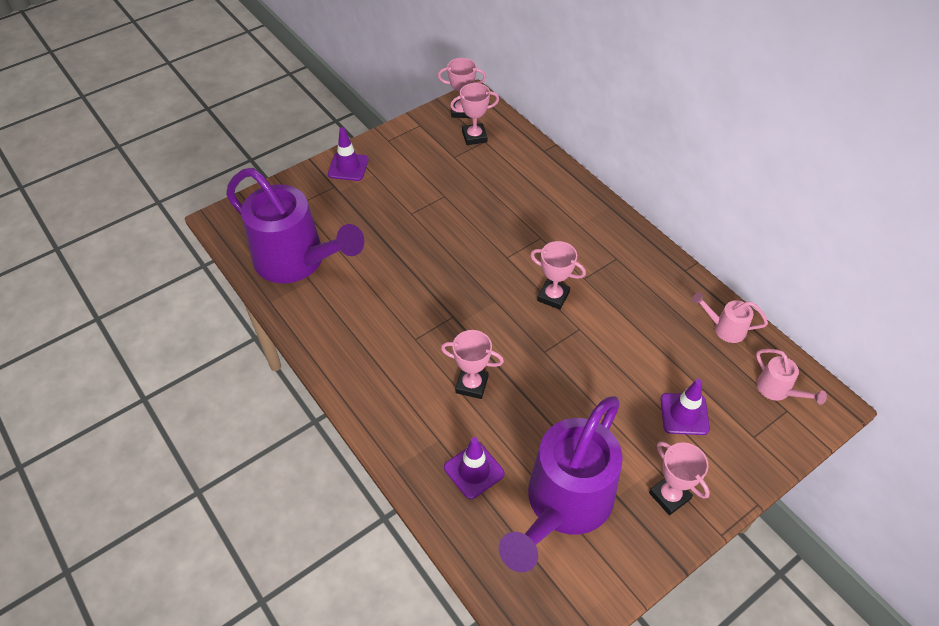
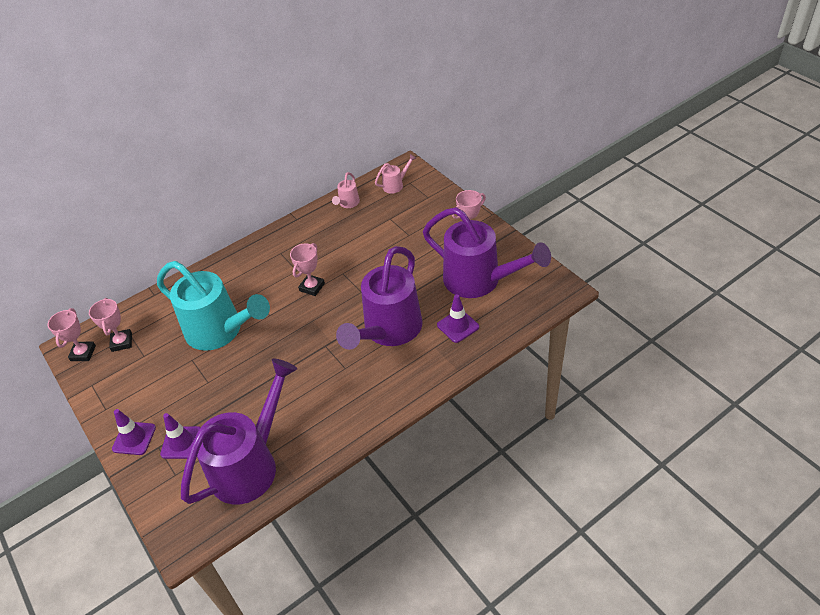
camera: 85 degrees left, 5 degrees down
pink trophy [441,330,504,399] -> purple watering can [336,246,423,350]
purple traffic cone [660,379,710,435] -> purple traffic cone moved to [160,413,201,459]
none -> turquoise watering can [157,261,270,351]

